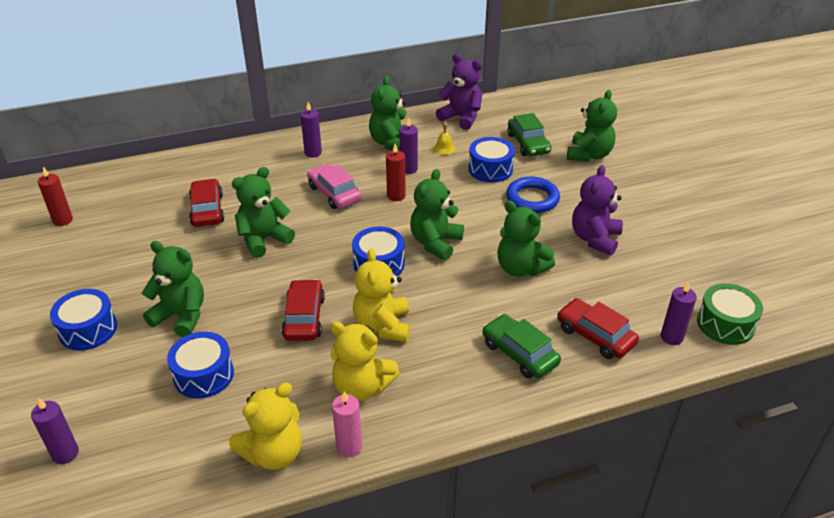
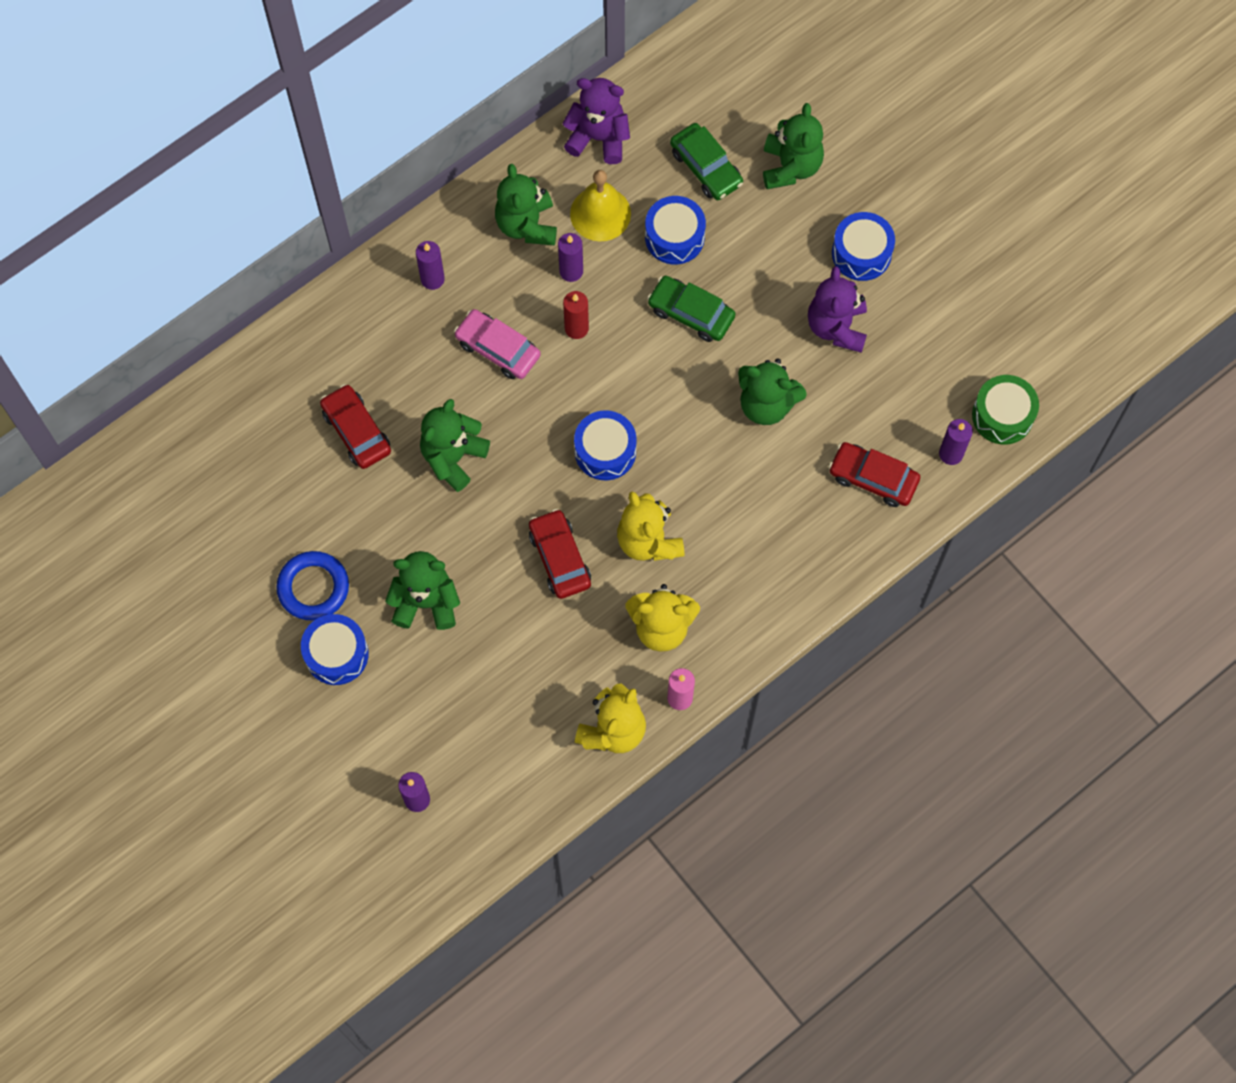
camera: 20 degrees left, 30 degrees up
red candle [38,167,73,226] -> none
blue drum [167,332,234,399] -> blue drum moved to [832,212,895,281]
green teddy bear [410,169,464,260] -> none
yellow bell [434,121,455,155] -> yellow bell [570,170,631,241], size x2.01
green car [483,314,561,379] -> green car moved to [647,276,735,342]
blue ring [506,177,560,213] -> blue ring moved to [276,551,349,621]

